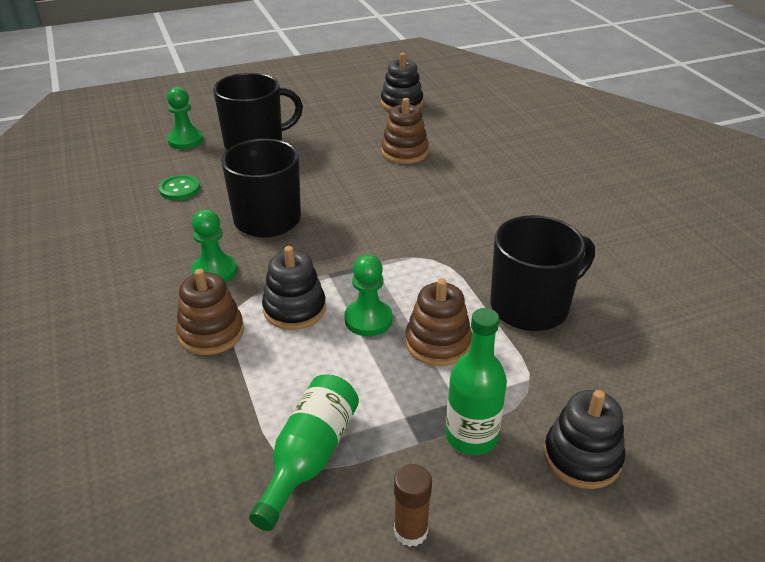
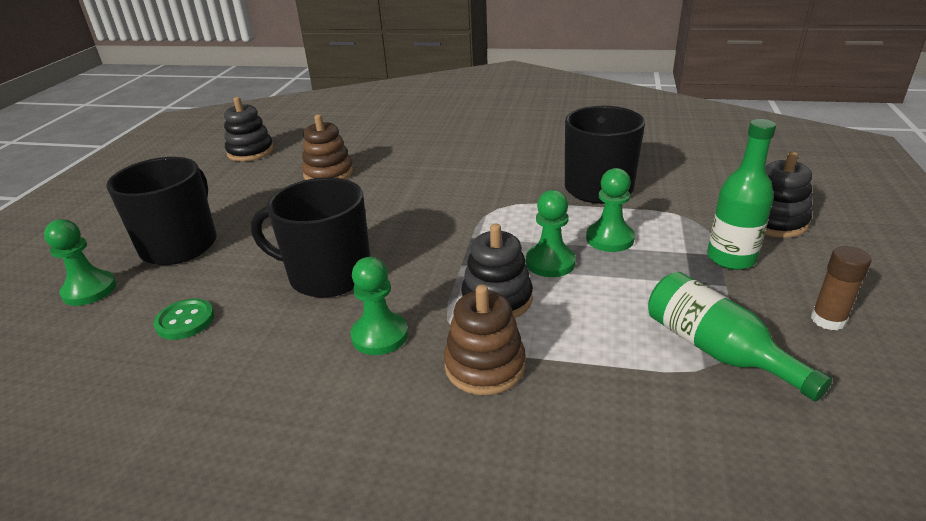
camera: 55 degrees left, 5 degrees down
brown stacking toy [405,278,472,366] -> green pawn [586,168,635,252]

